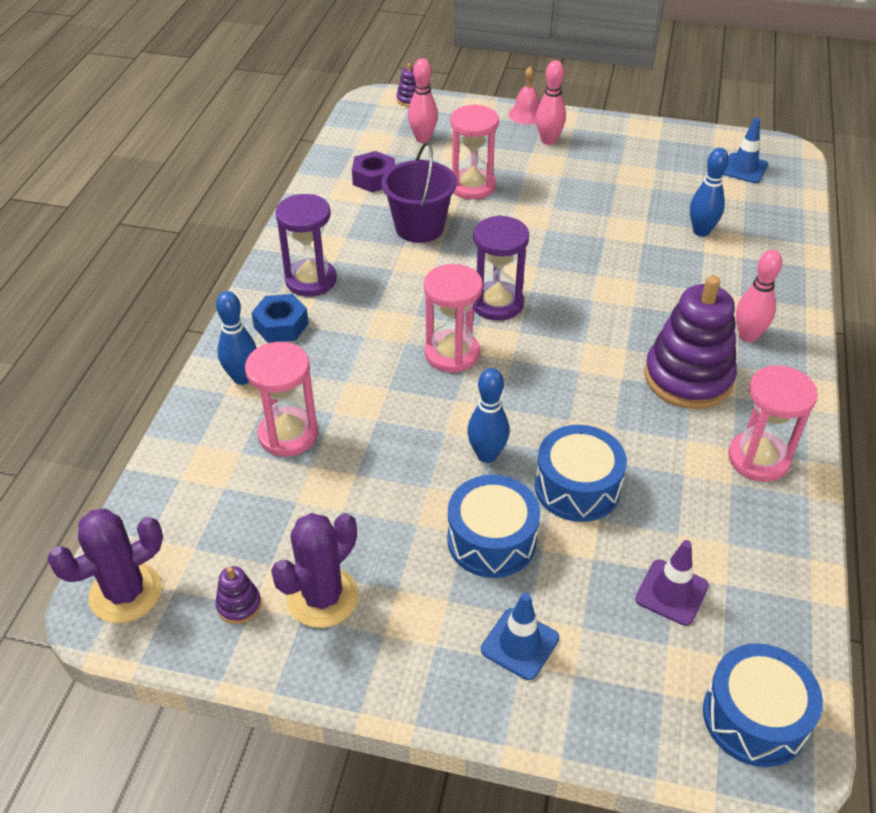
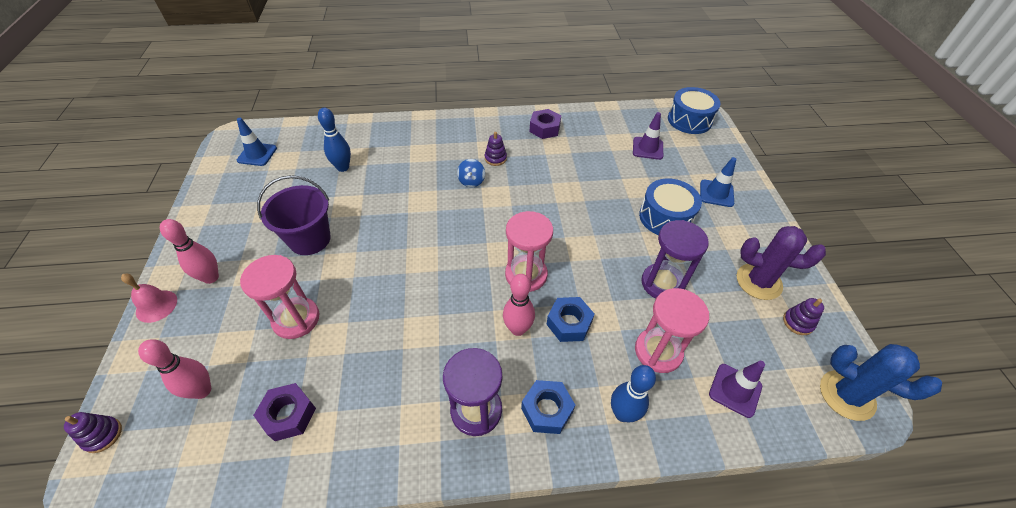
camera: 110 degrees left, 5 degrees up
purple cactus [47,508,163,623] -> blue cactus [820,344,942,421]
purple bucket [381,141,457,243] -> purple bucket moved to [257,175,331,255]
blue bowling pin [467,368,509,463] -> none
purple hourglass [473,215,529,321] -> purple hourglass moved to [641,220,709,298]
blue drum [535,425,627,522] -> none
purple stacking toy [644,275,737,409] -> purple stacking toy [485,132,507,166], size x0.41
pink hourglass [728,365,818,482] -> purple nut [530,109,561,139]
pink bowling pin [736,250,782,342] -> pink bowling pin moved to [503,274,535,336]
none -> blue spinning top [457,159,485,187]
none -> blue nut [546,297,594,342]
none -> purple traffic cone [709,361,765,418]

